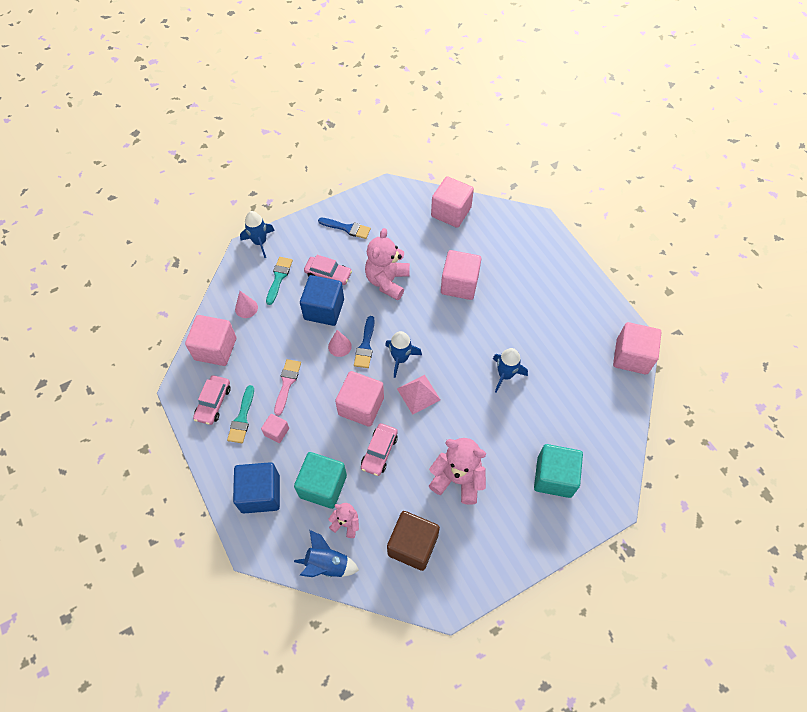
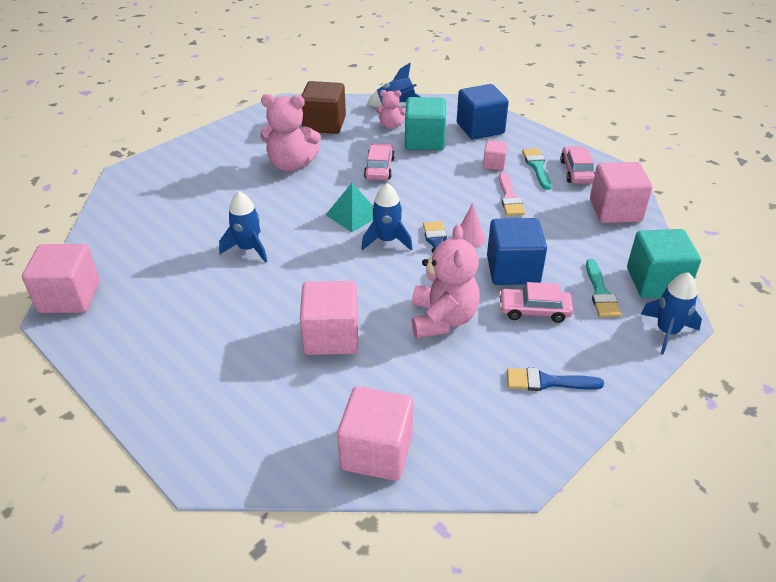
camera: 165 degrees right, 20 degrees down
pink cone [235,291,258,318] -> none
pink cube [335,371,384,427] -> none
pink pyramid [397,375,441,415] -> turquoise pyramid [326,183,373,232]
turquoise cube [534,444,583,498] -> turquoise cube moved to [627,229,701,298]

